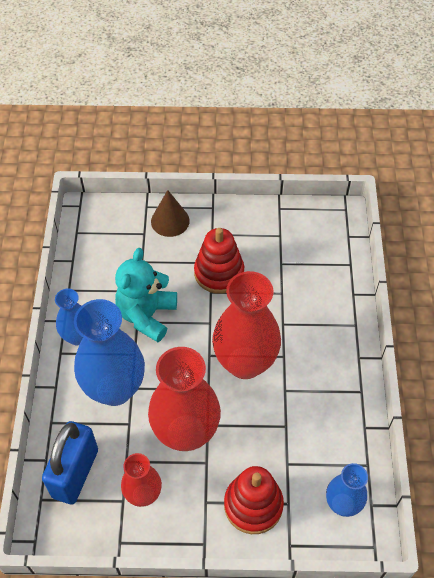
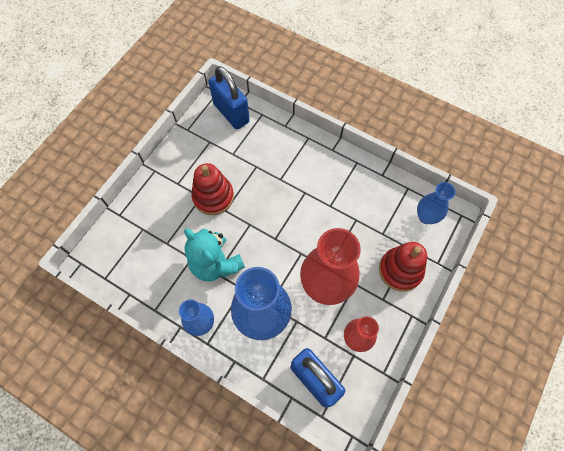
camera: 60 degrees left, 10 degrees up
brown cone [151,190,190,237] -> none
red vase [212,271,281,379] -> none
none -> blue padlock [209,66,250,129]

